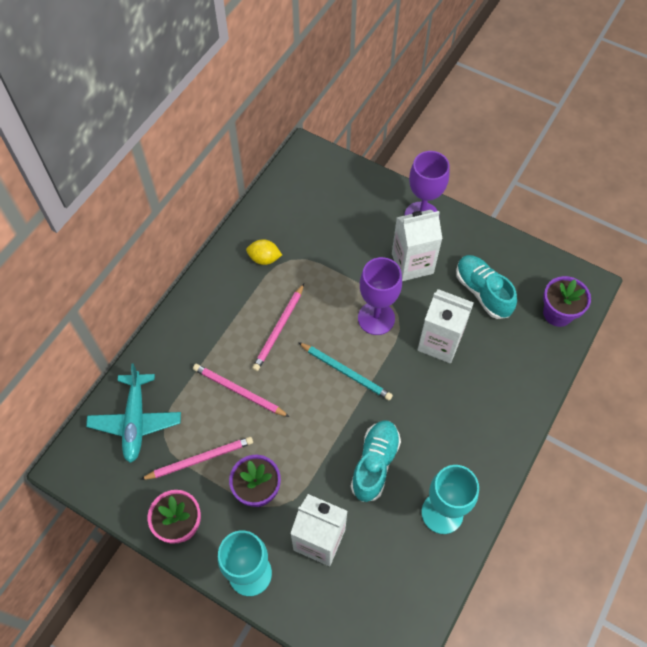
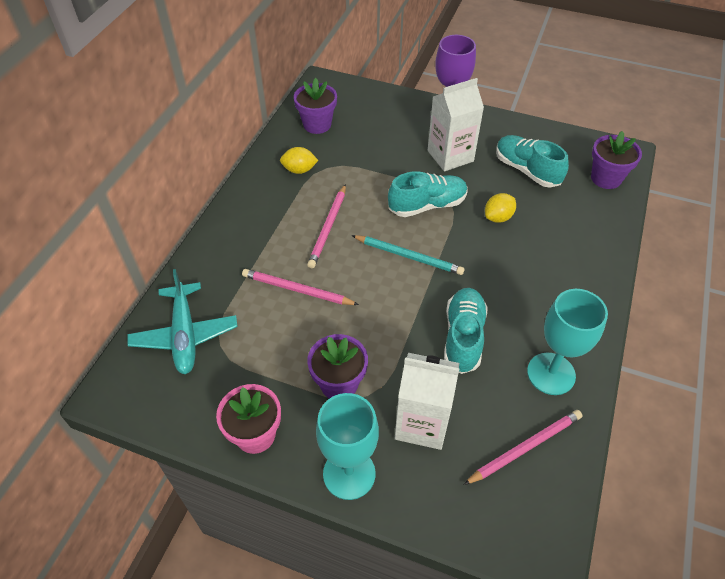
camera: 10 degrees left, 10 degrees down
pink pencil [140,437,253,480] -> pink pencil moved to [464,410,582,485]
purple goblet [358,257,402,335] -> turquoise shoe [388,171,467,217]
white carton [418,289,474,363] -> yellow lemon [485,193,516,223]
none -> purple flower pot [294,78,337,134]

